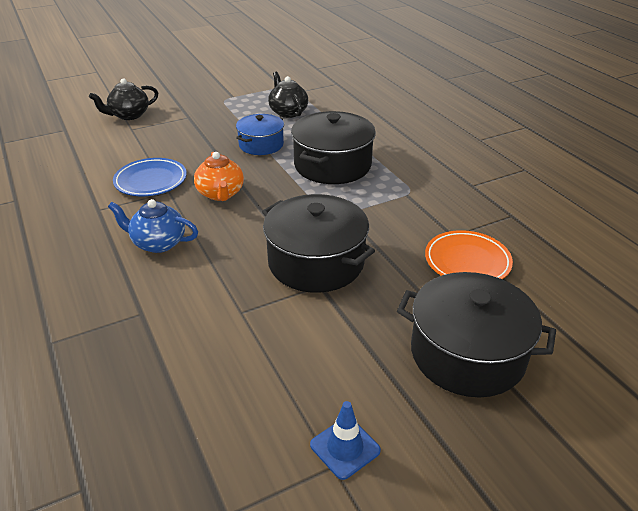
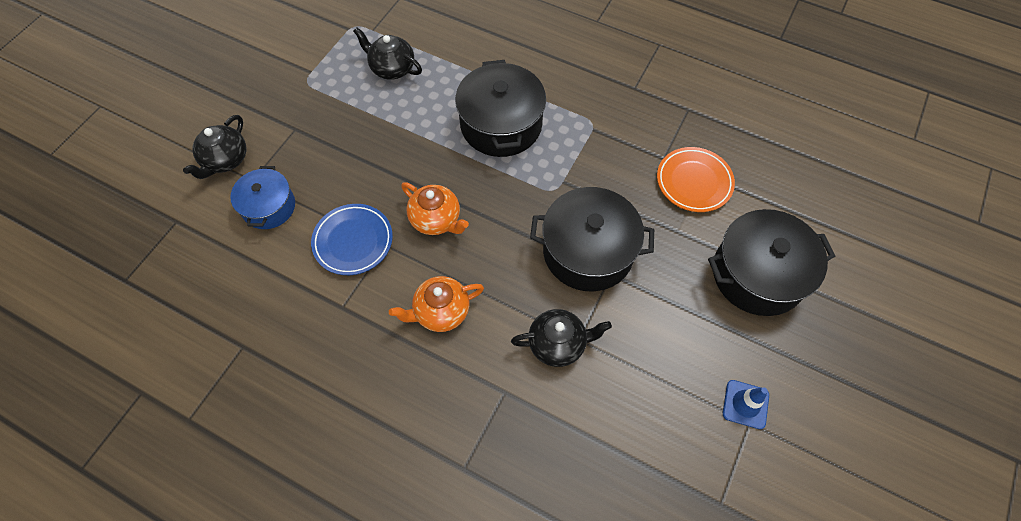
camera: 35 degrees left, 25 degrees up
blue teapot [108,199,198,253] -> orange teapot [389,276,484,332]
blue pot [236,114,284,155] -> blue pot moved to [230,166,295,229]
none -> black teapot [511,309,612,367]

